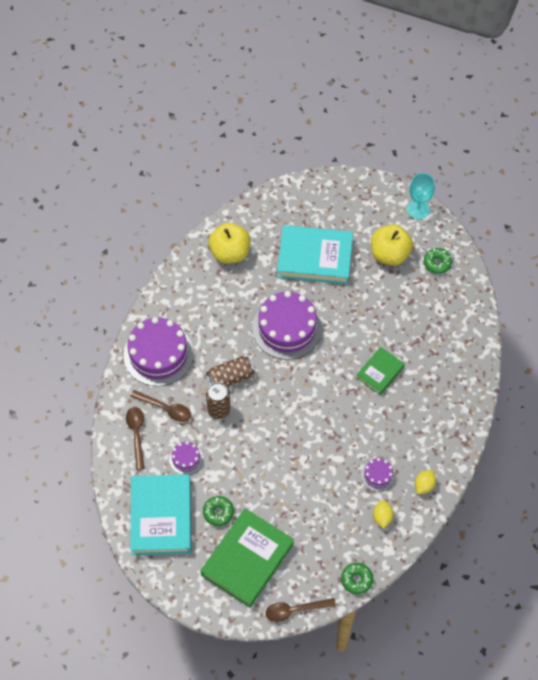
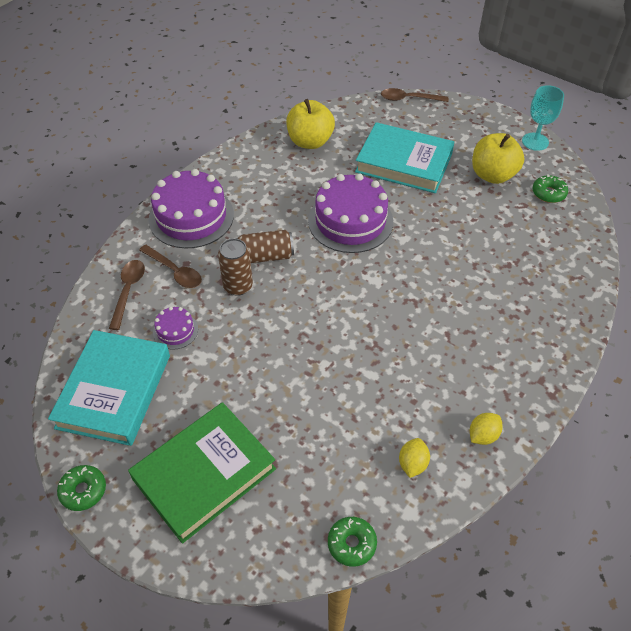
camera: 15 degrees right, 10 degrees down
green donut [203,496,234,526] -> green donut moved to [57,465,106,511]
brown spoon [265,598,336,622] -> brown spoon moved to [381,88,449,102]
green book [356,347,405,395] -> none
purple cake [361,458,395,492] -> none

